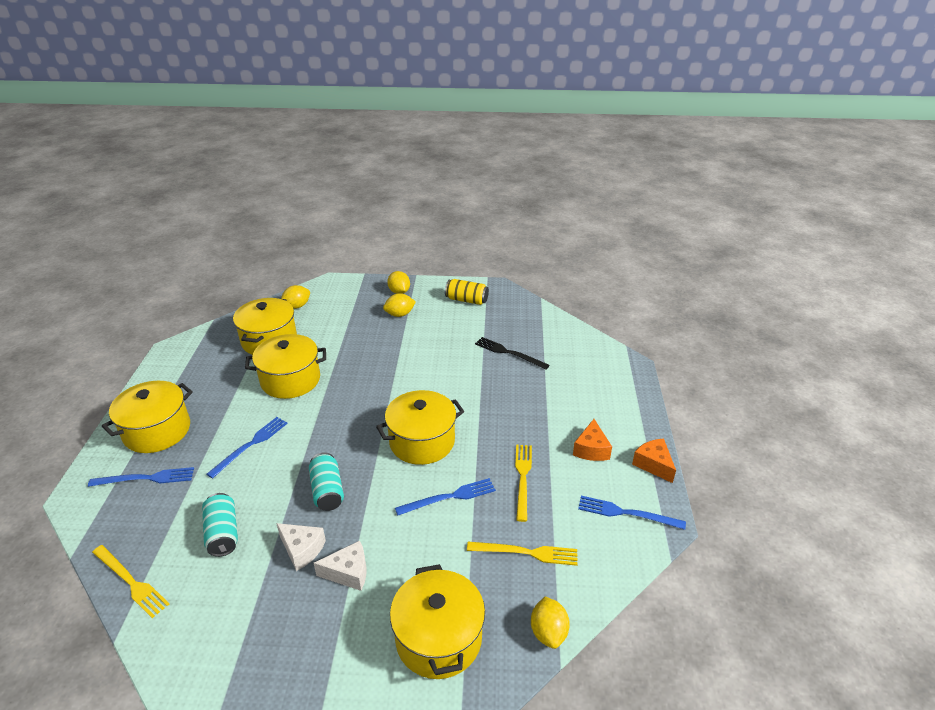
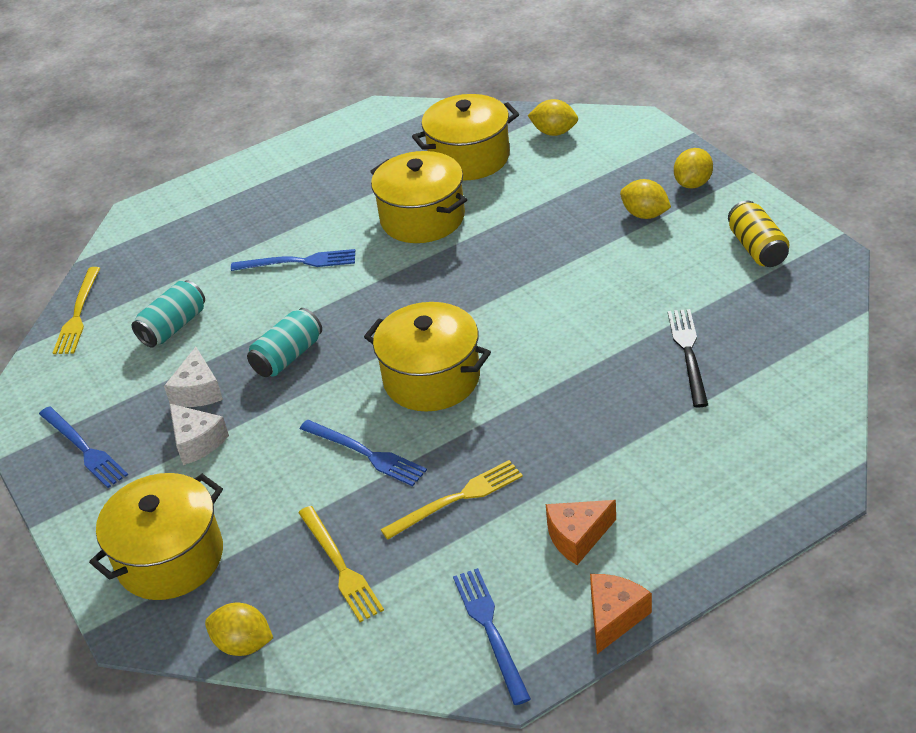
camera: 60 degrees right, 5 degrees up
blue fork [88,467,194,487] -> blue fork moved to [39,406,128,488]
yellow pot [102,381,193,453] -> none
yellow lemon [531,597,570,649] -> yellow lemon turned 60 degrees clockwise [205,603,273,656]

